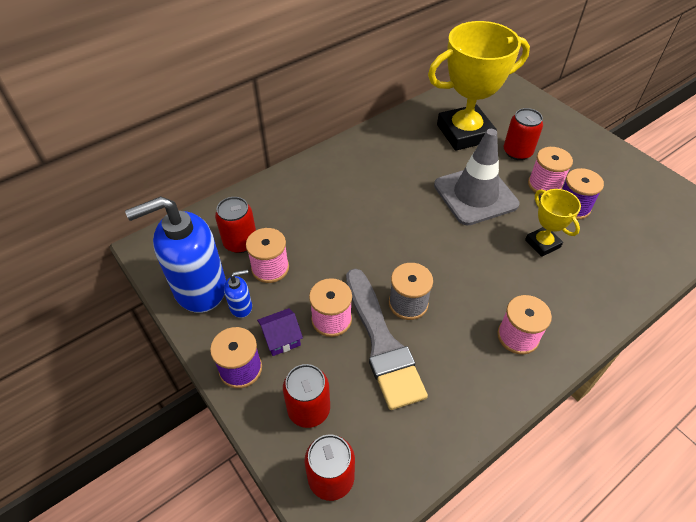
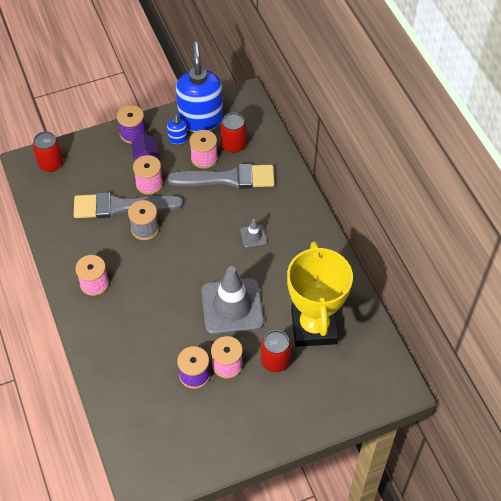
camera: 105 degrees right, 5 degrees up
red can [283,364,330,428] -> none
yellow trophy [525,189,581,257] -> none
none -> grey brush [167,164,275,189]
none -> grey traffic cone [240,219,267,248]

